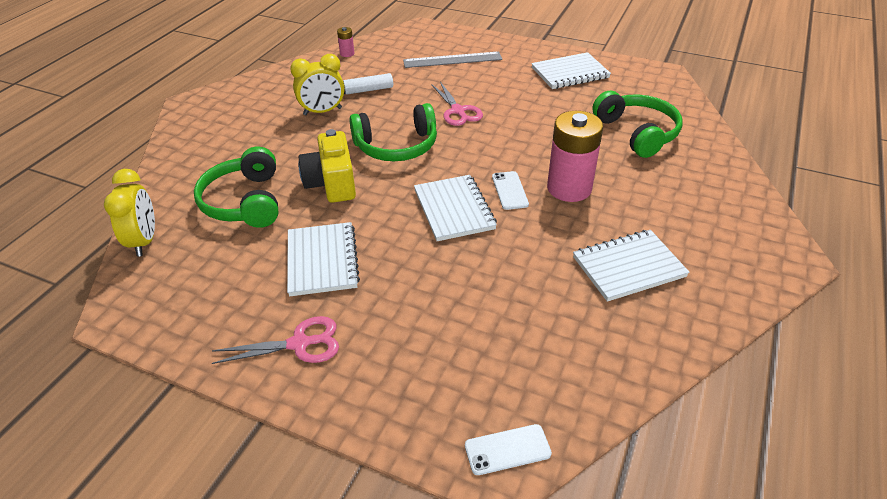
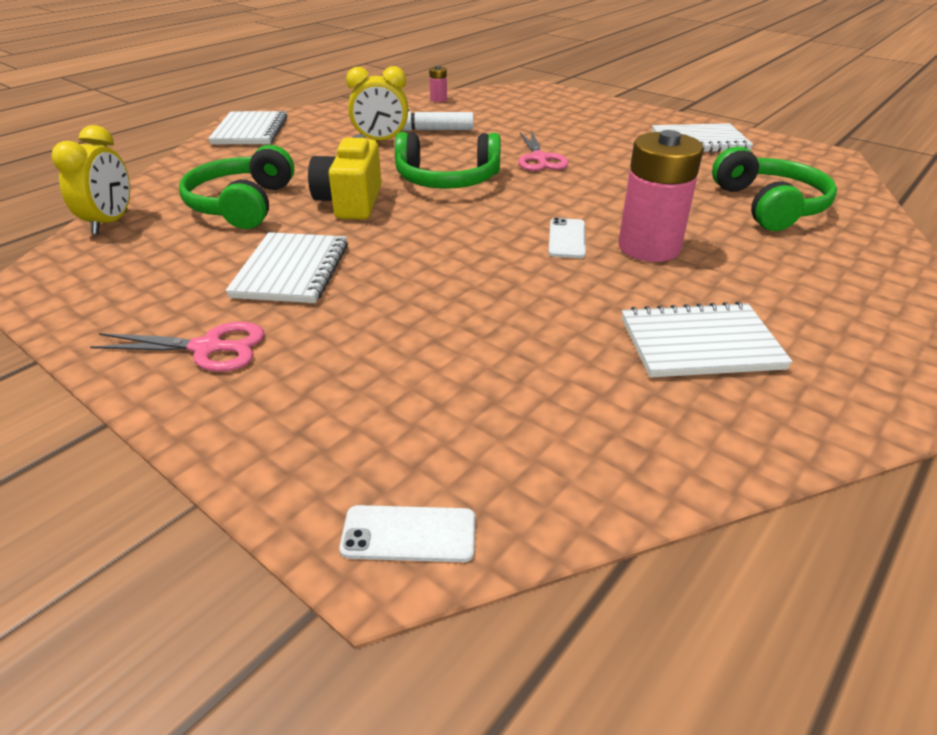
camera: 15 degrees right, 5 degrees down
grey ruler [403,52,502,68] -> none
white notebook [414,175,497,241] -> white notebook moved to [208,111,288,144]

